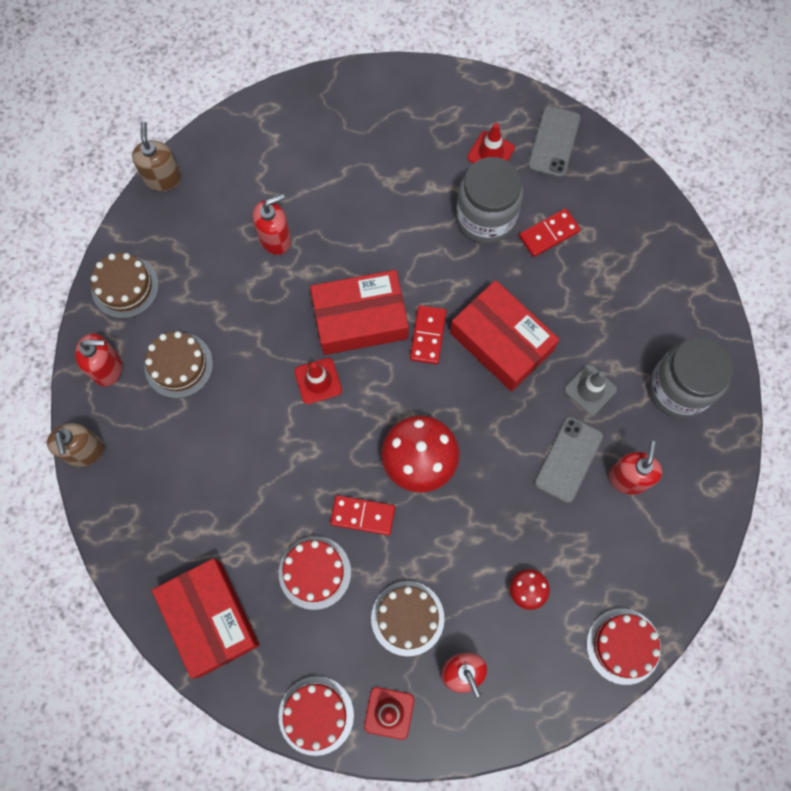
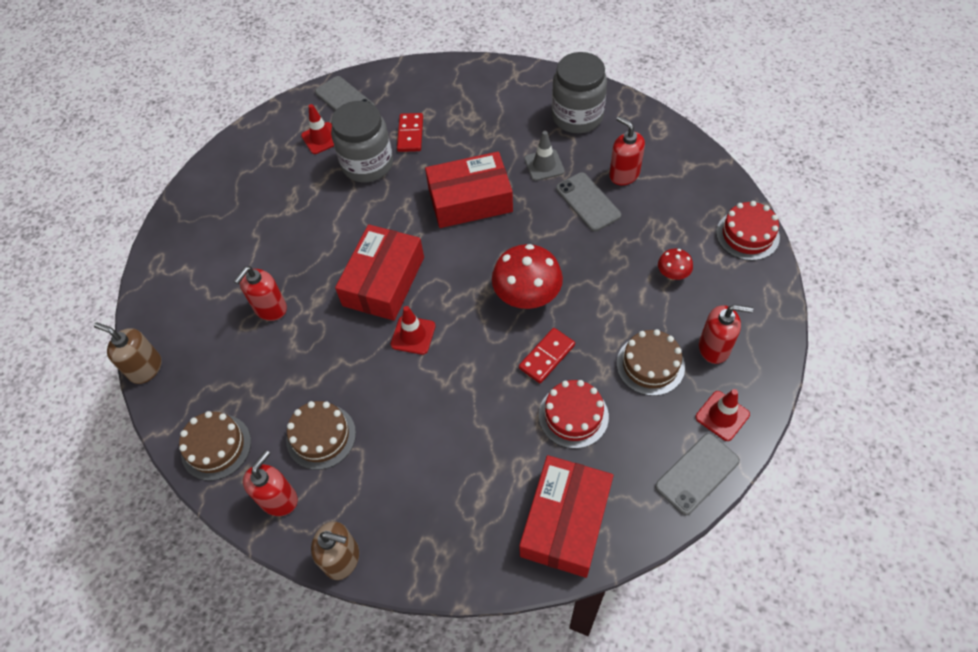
camera: 55 degrees left, 15 degrees down
red box [152,558,260,679] -> red box turned 75 degrees counterclockwise [519,455,614,578]
red soap dispenser [253,194,291,255] -> red soap dispenser turned 150 degrees counterclockwise [234,266,287,321]
red cake [278,676,354,756] -> grey phone [655,433,740,515]
red domino [410,305,446,364] -> none

